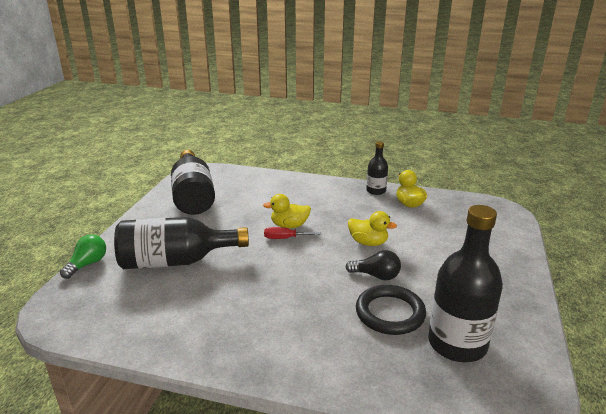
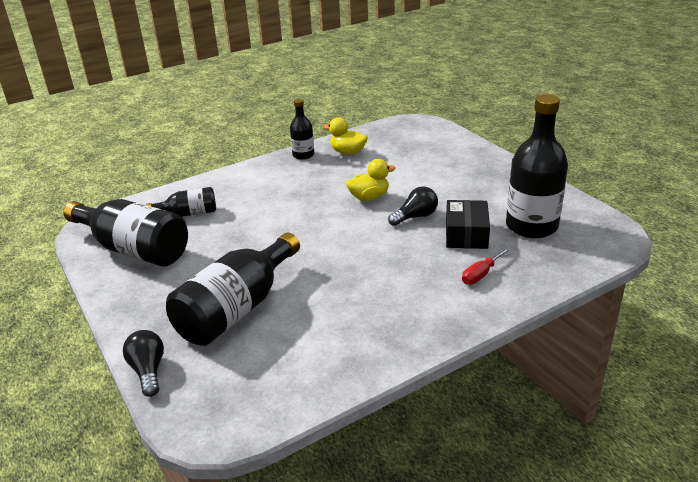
camera: 45 degrees left, 5 degrees up
green light bulb [60,234,106,279] -> black light bulb [123,330,164,397]
yellow duck [263,194,311,229] -> none
red screwdriver [264,227,320,239] -> red screwdriver moved to [462,248,510,285]
black ring [356,285,426,335] -> black box [446,200,490,249]
none -> black bottle [146,187,216,217]

